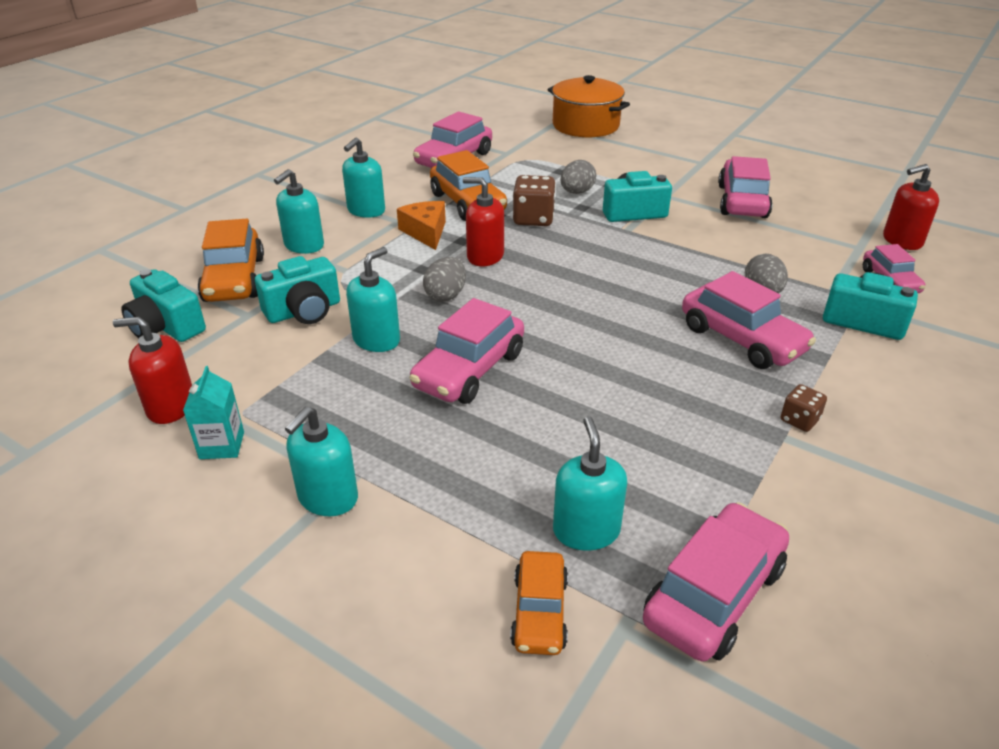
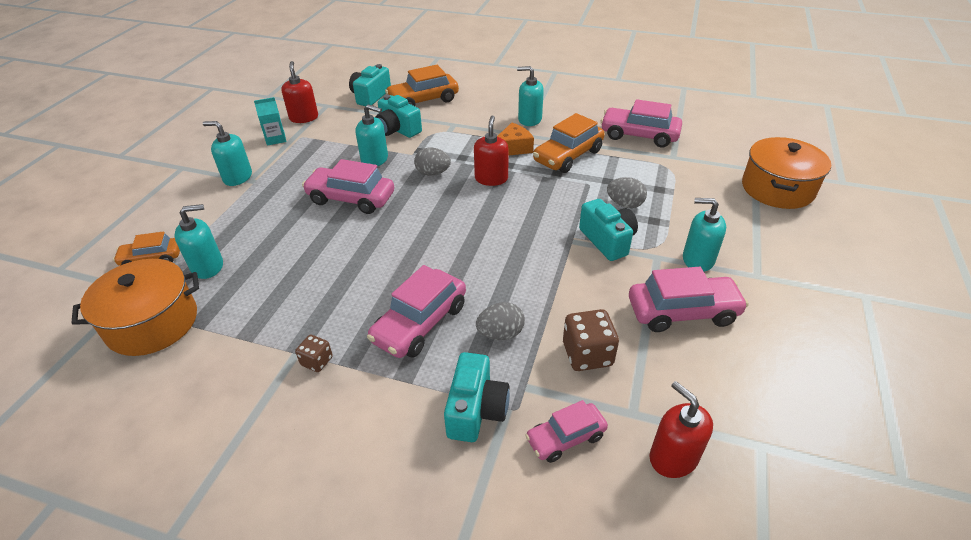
camera: 75 degrees right, 5 degrees up
turquoise soap dispenser [274,169,324,254] -> turquoise soap dispenser moved to [683,198,726,272]
brown dice [513,175,556,226] -> brown dice moved to [563,309,619,371]
pink car [643,502,789,661] -> orange pot [72,259,199,356]

